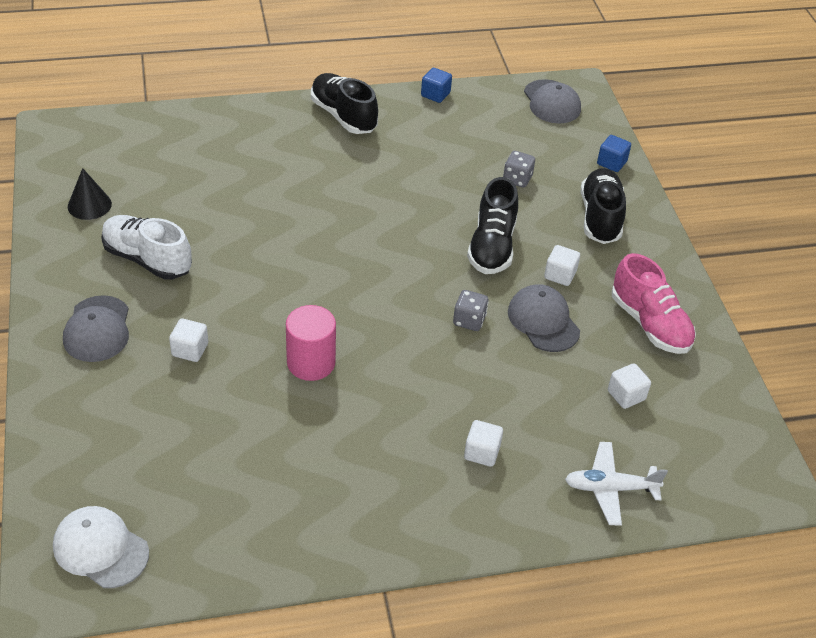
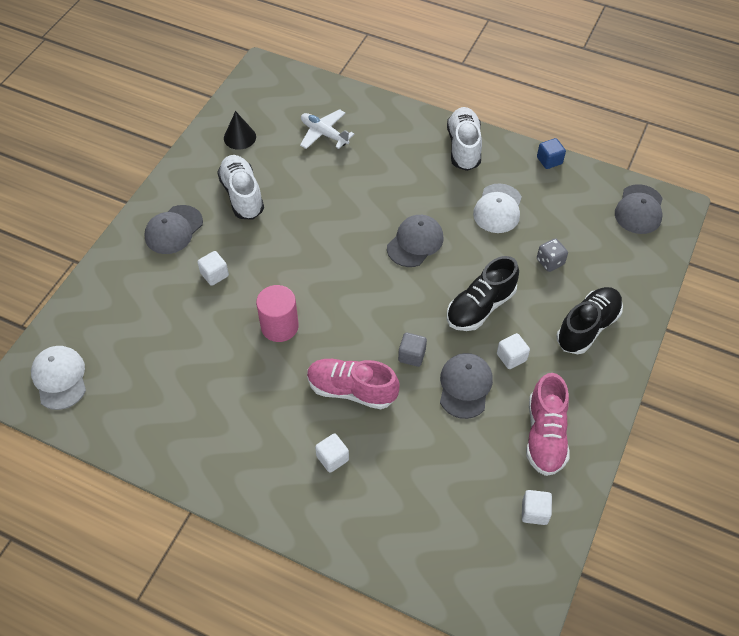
camera: 40 degrees right, 10 degrees up
black shoe [311,73,378,134] -> white shoe [447,107,482,171]
grey dice [453,290,489,331] -> grey cube [398,333,427,367]
white plane [565,442,668,526] -> white plane moved to [300,109,354,149]
blue cube [597,135,631,172] -> none
white cube [608,363,651,409] -> white cube moved to [522,490,552,525]
none -> pink shoe [307,359,399,409]
none -> grey cap [387,215,444,267]
none -> white cap [473,183,522,233]

